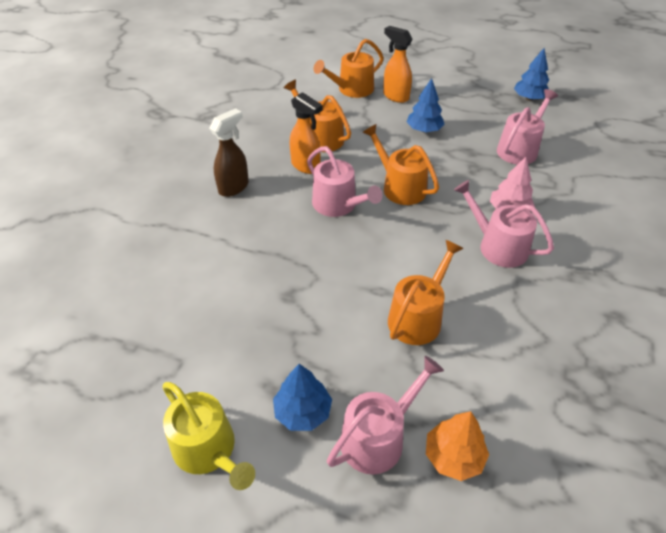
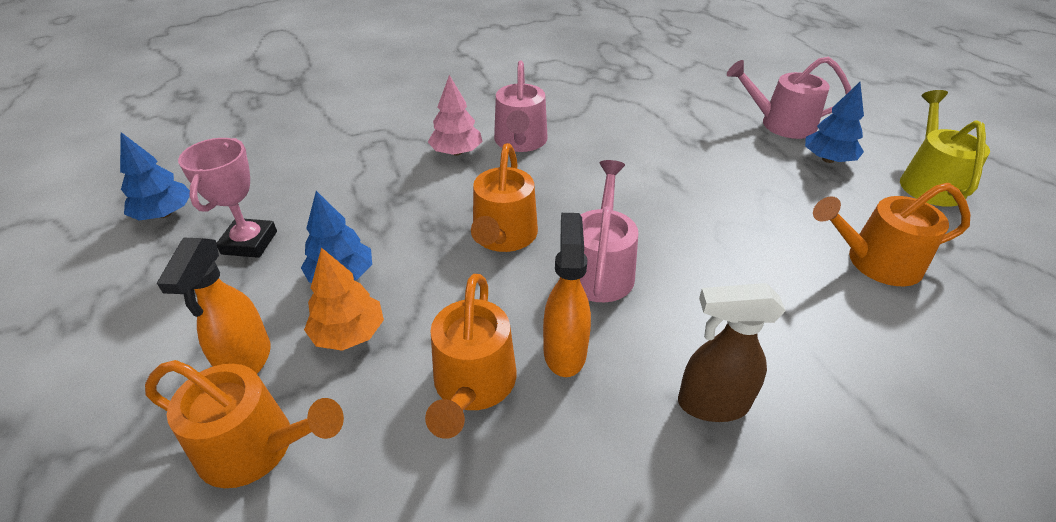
camera: 130 degrees left, 5 degrees down
orange watering can [388,240,464,345] -> orange watering can moved to [813,183,971,286]
orange tree [426,411,489,481] -> orange tree moved to [304,247,384,351]
pink watering can [497,89,558,165] -> none
none -> pink trophy [178,138,277,258]

